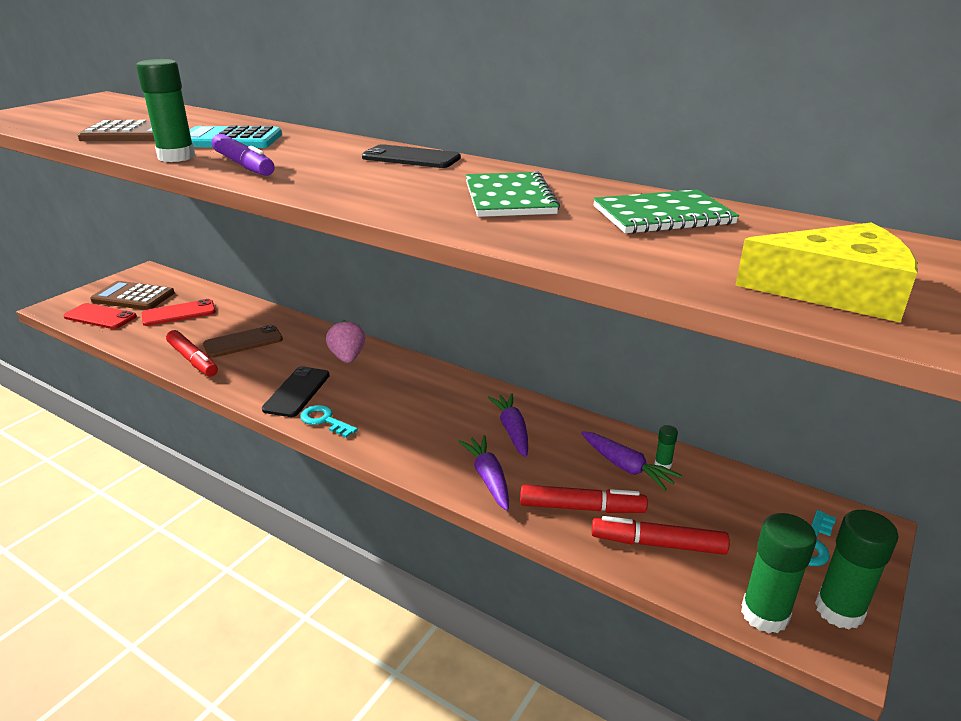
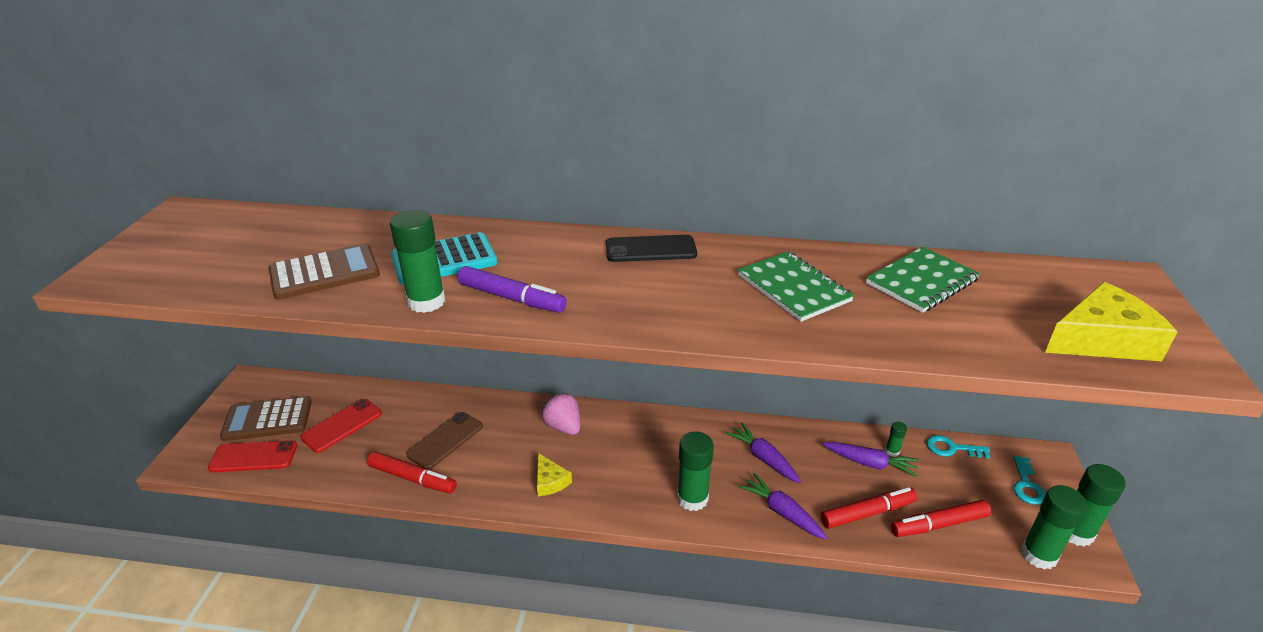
camera: 25 degrees left, 5 degrees up
black phone [262,366,330,417] -> yellow cheese [537,453,572,496]
turquoise key [300,405,358,438] -> turquoise key moved to [927,435,990,458]
none -> green glue stick [677,431,714,511]

